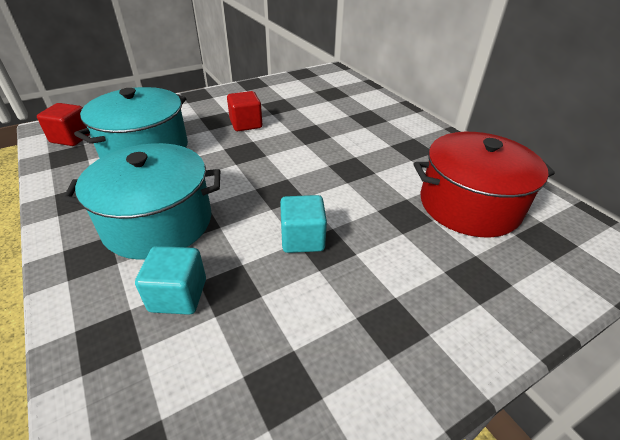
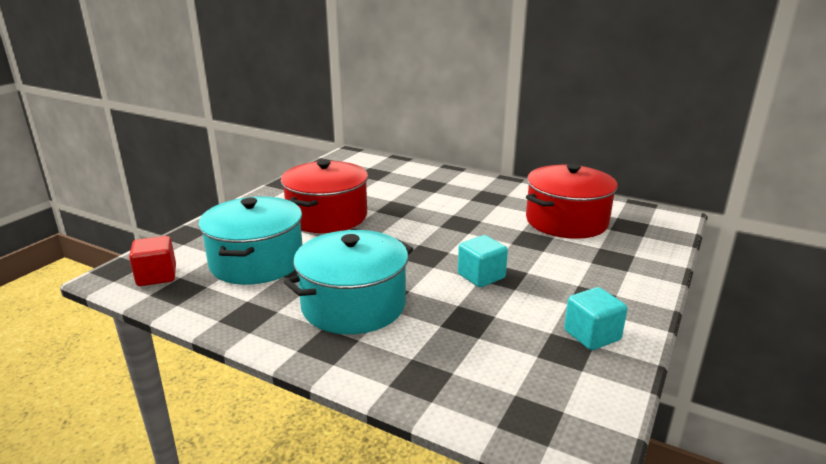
camera: 30 degrees left, 15 degrees down
turquoise cube [135,246,206,315] -> turquoise cube moved to [564,287,628,350]
red cube [227,91,262,131] -> red pot [281,160,368,233]

